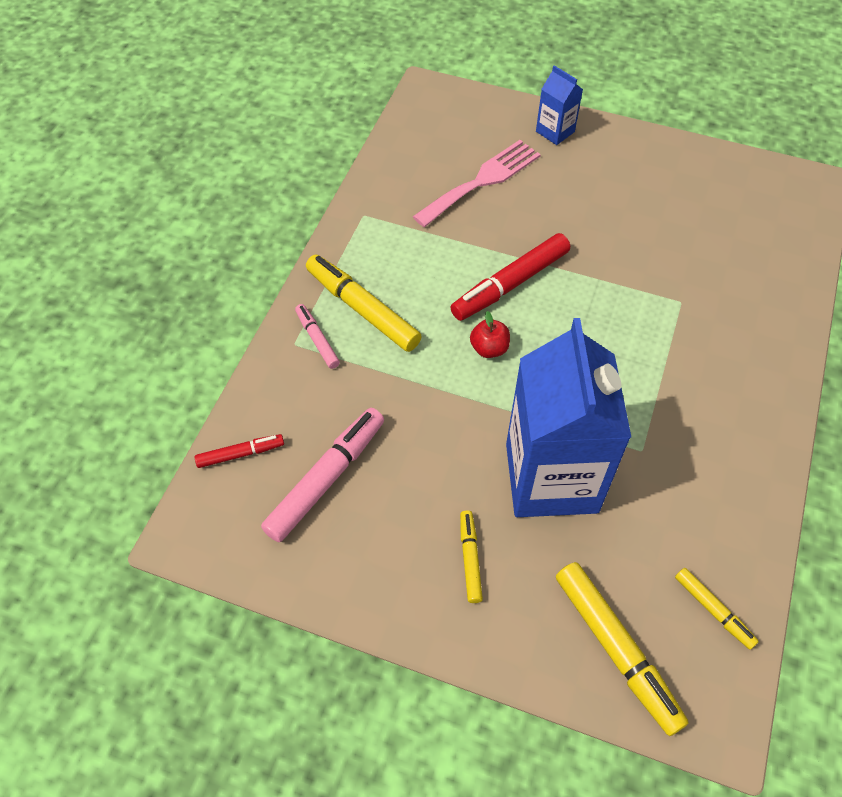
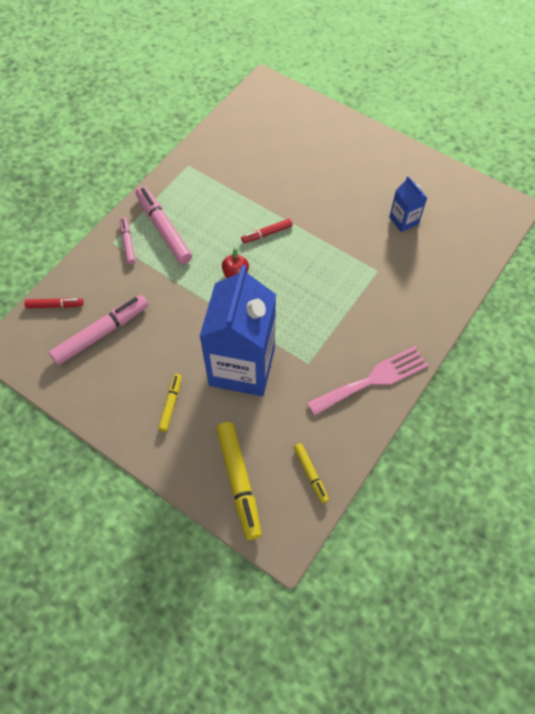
camera: 15 degrees right, 5 degrees up
yellow marker [306,255,422,352] -> pink marker [136,186,192,264]
pink fork [413,140,541,227] -> pink fork moved to [307,346,428,416]
red marker [450,233,570,321] -> red marker [241,219,293,243], size x0.54
blue carton [536,65,583,145] -> blue carton moved to [389,176,427,232]

